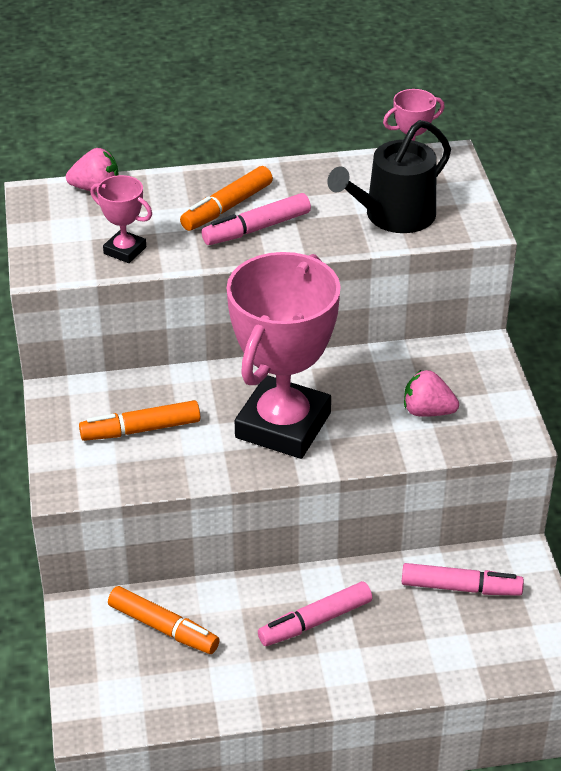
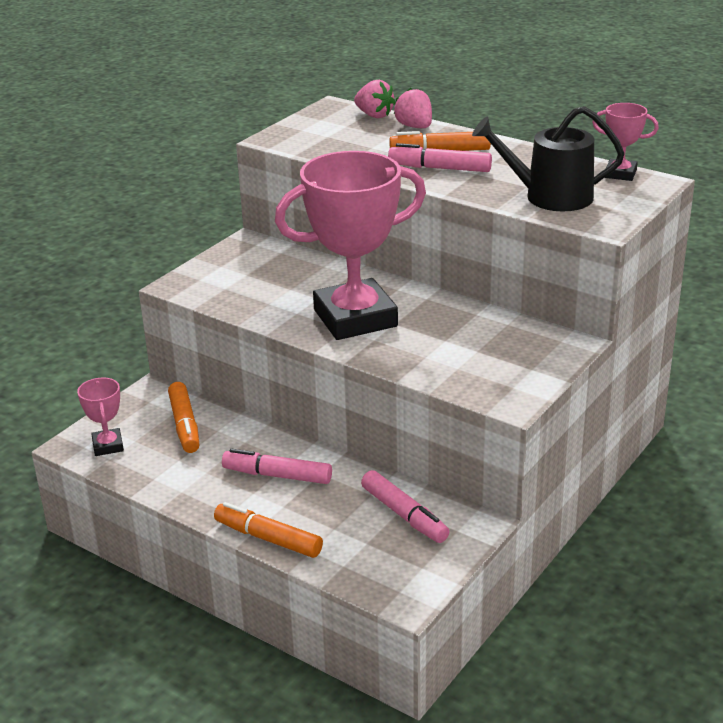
camera: 45 degrees right, 10 degrees down
orange marker [79,400,200,441] -> orange marker moved to [214,502,323,558]
pink trophy [90,175,152,263] -> pink trophy moved to [77,378,124,456]
pink strawberry [404,369,459,417] -> pink strawberry moved to [394,88,432,128]

